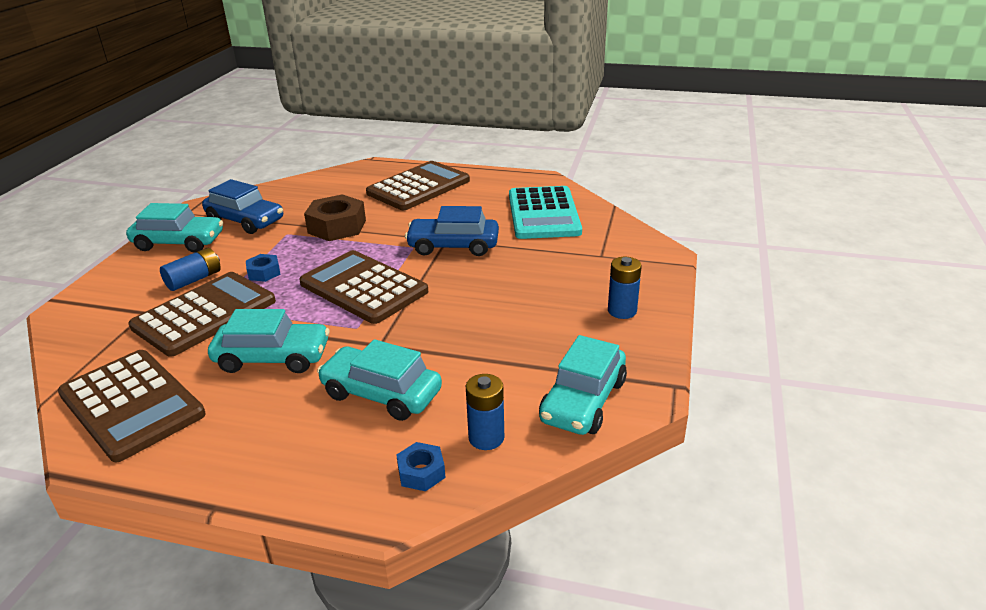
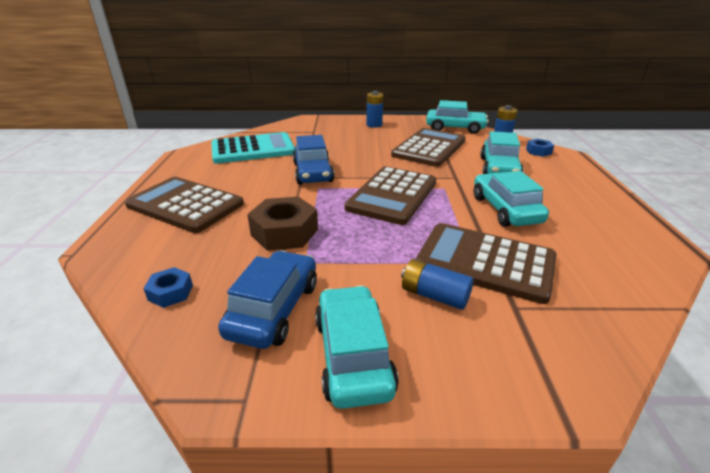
camera: 105 degrees left, 0 degrees up
brown calculator [58,350,206,462] -> brown calculator moved to [391,128,466,167]
blue nut [246,254,280,282] -> blue nut moved to [143,267,193,308]

